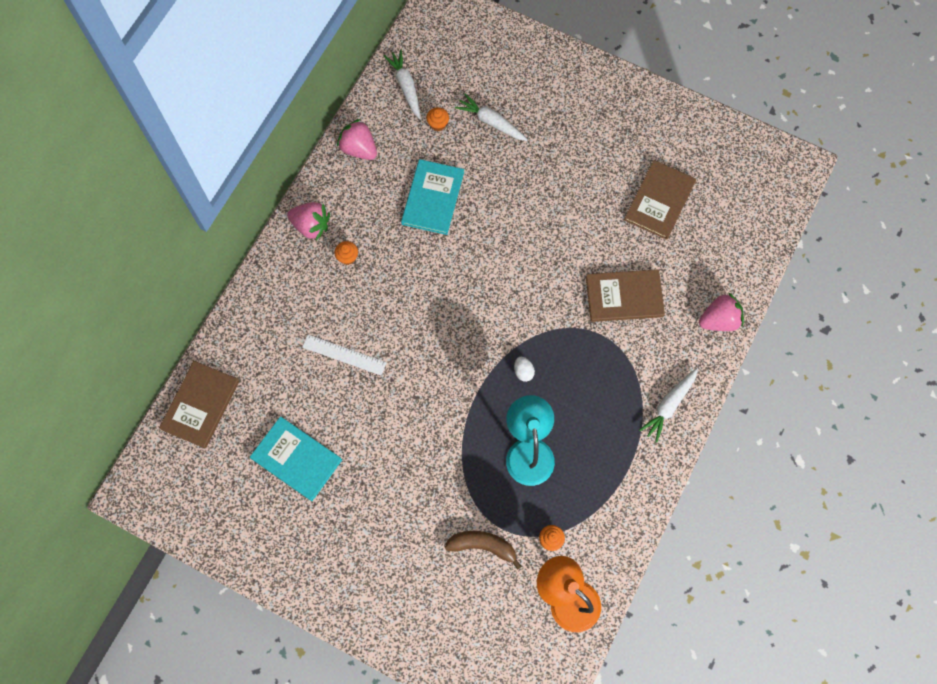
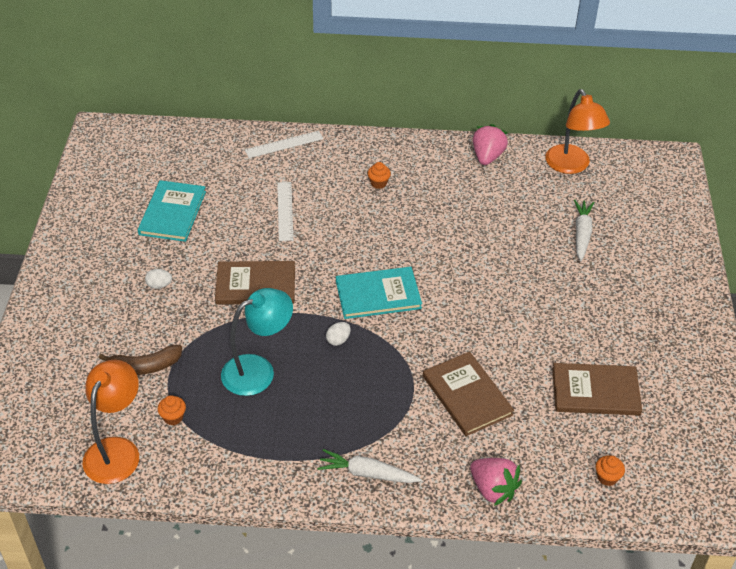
camera: 65 degrees right, 25 degrees down
brown book [159,361,239,448] -> brown book moved to [215,261,295,305]
pink strawberry [287,202,330,241] -> none
white carrot [384,49,420,119] -> orange lamp [545,89,610,174]
turquoise book [401,159,464,235] -> turquoise book moved to [336,267,422,319]
orange cupcake [426,107,449,131] -> orange cupcake moved to [596,455,625,486]
brown banana [445,531,522,570] -> brown banana turned 90 degrees clockwise [99,345,182,375]
none -> white egg [145,269,172,289]
none -> white ruler [245,131,324,158]

